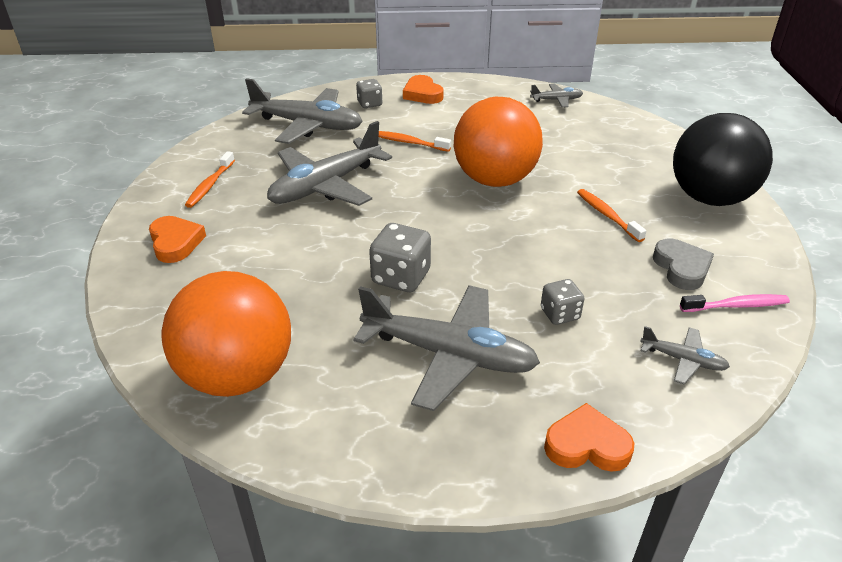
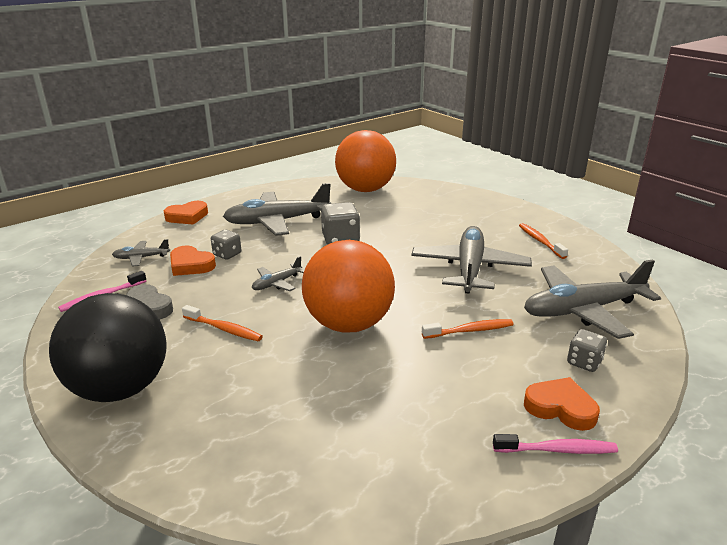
camera: 145 degrees right, 10 degrees down
orange heart [149,216,206,263] -> orange heart moved to [170,246,216,276]
grey plane [530,84,583,107] -> grey plane moved to [252,256,304,291]
none -> pink toothbrush [493,434,618,454]

